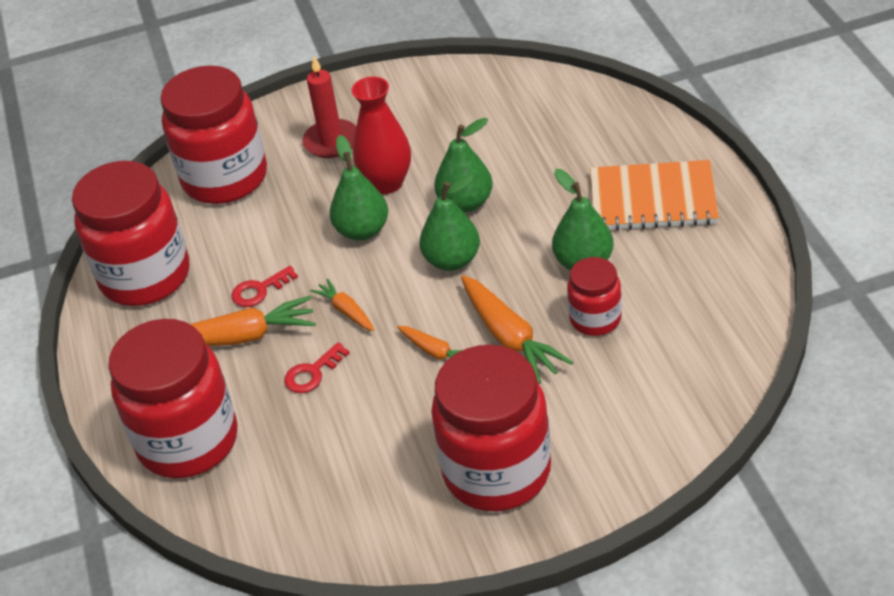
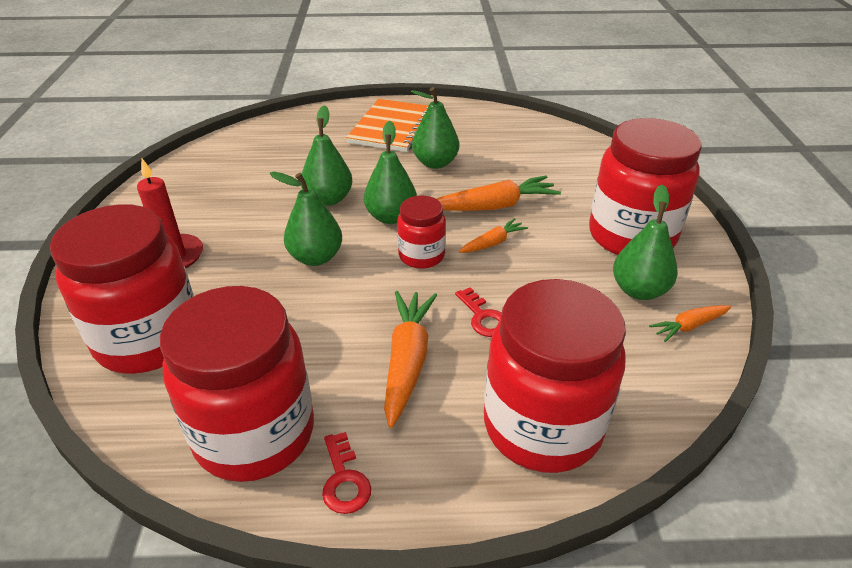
camera: 80 degrees left, 5 degrees down
red key [231,266,298,307] -> red key moved to [322,432,371,514]
orange carrot [310,279,375,331] -> orange carrot moved to [649,305,731,342]
red vase [352,77,411,194] -> none
red jar [567,257,622,336] -> red jar moved to [397,196,446,269]
none -> green pear [613,185,678,300]

